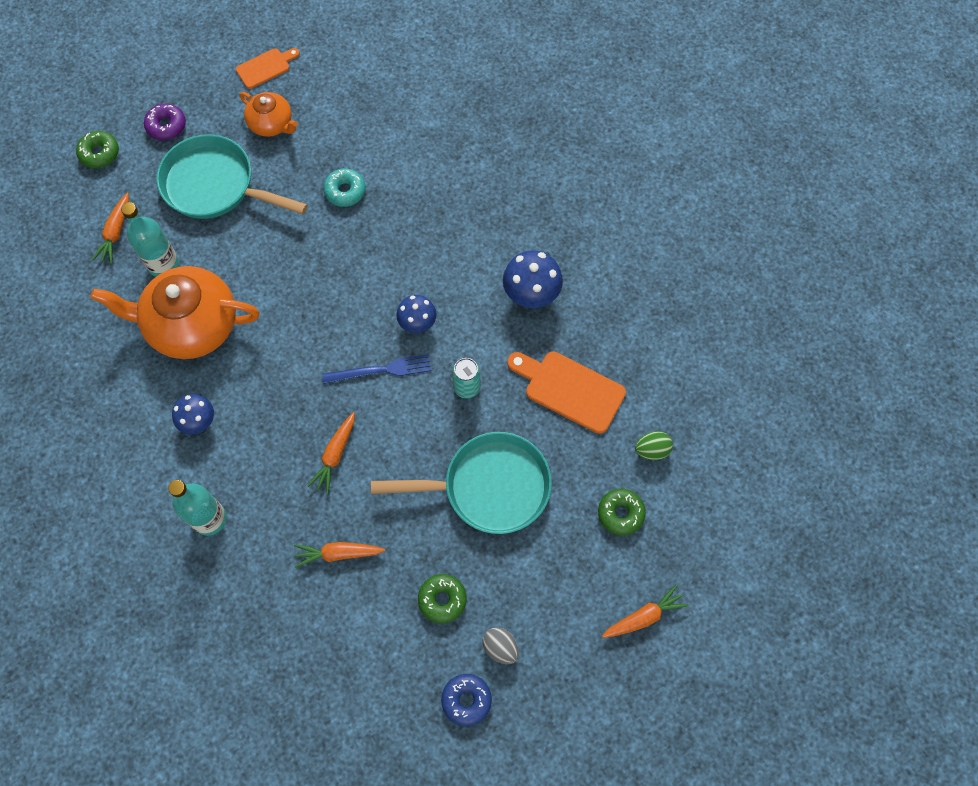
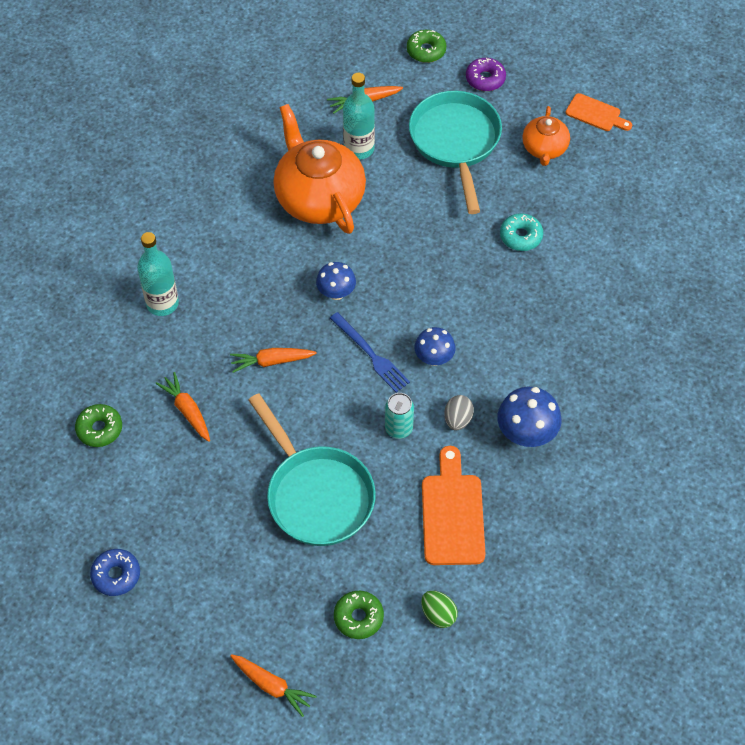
camera: 60 degrees right, 10 degrees down
blue mushroom [172,394,214,435] -> blue mushroom moved to [316,262,356,300]
green donut [418,574,467,623] -> green donut moved to [75,404,122,447]
grey egg [483,627,519,664] -> grey egg moved to [444,395,474,430]

